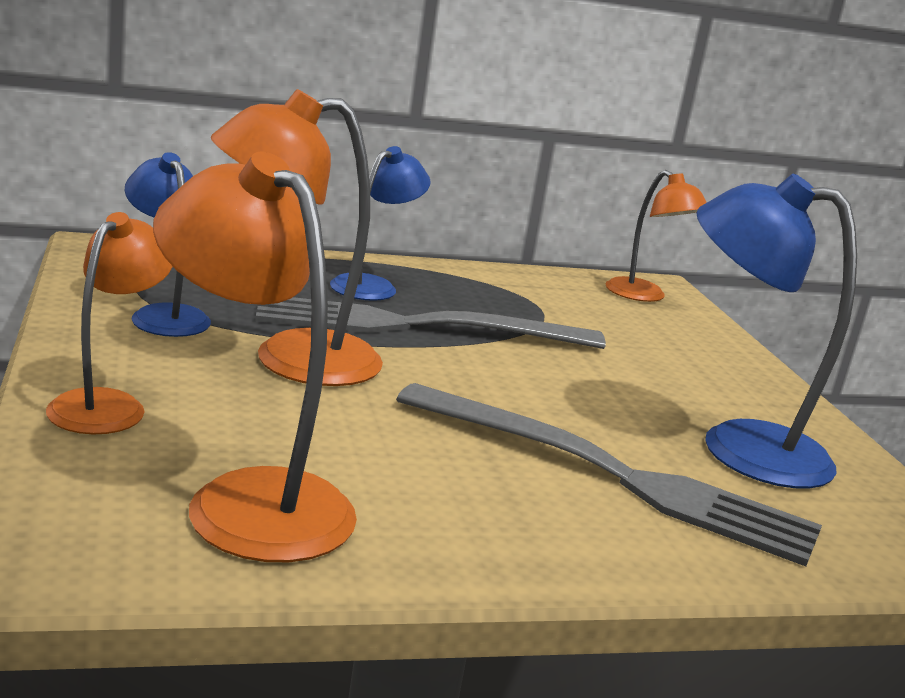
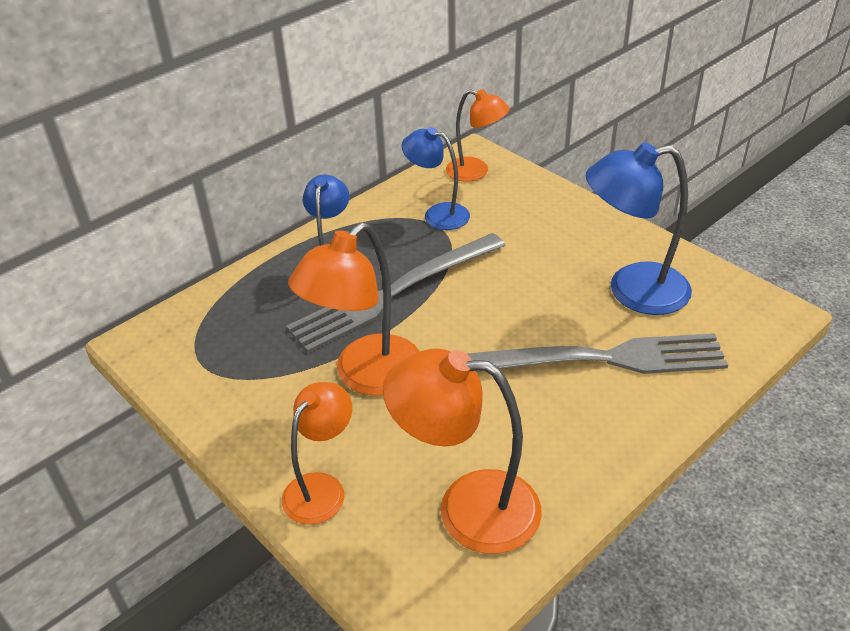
camera: 25 degrees left, 20 degrees up
orange lamp [46,212,173,434] -> orange lamp turned 45 degrees clockwise [282,382,352,525]
blue lamp [125,152,211,337] -> blue lamp moved to [401,127,470,230]

